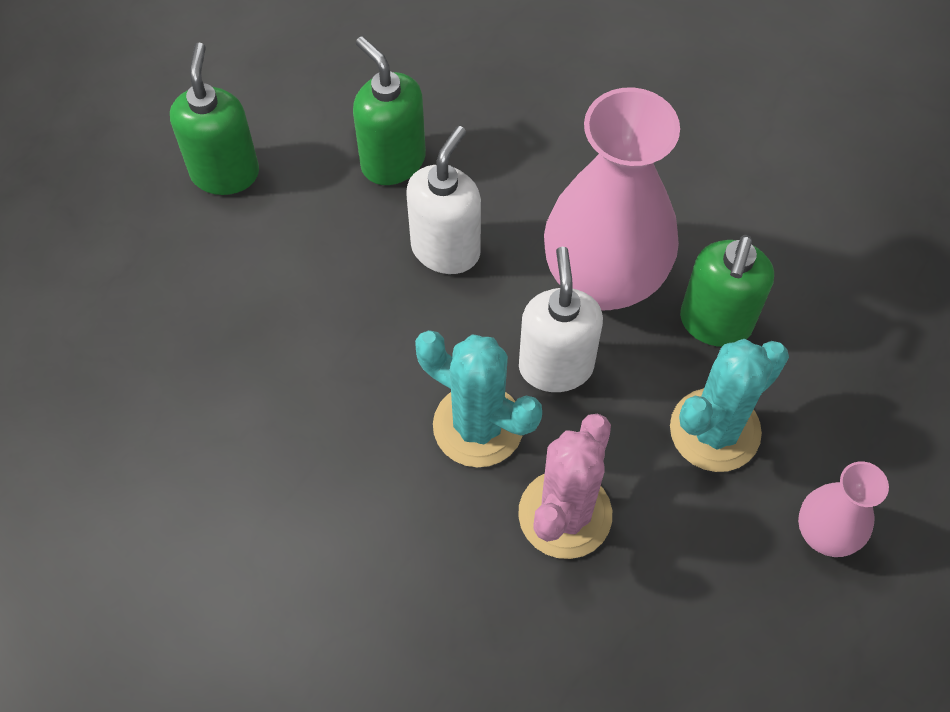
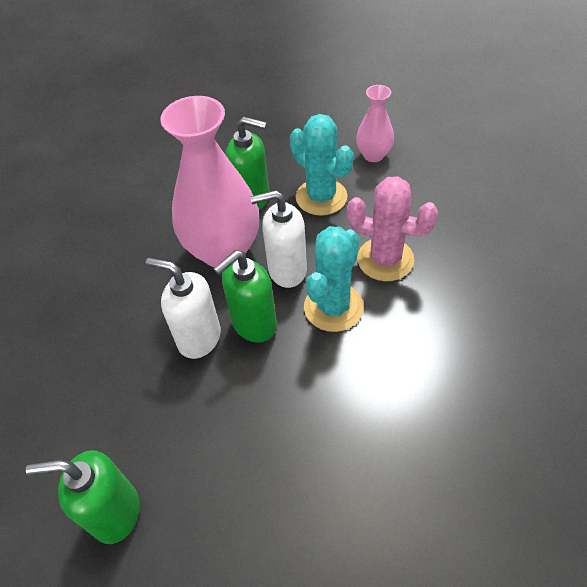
camera: 90 degrees left, 10 degrees down
green soap dispenser [353,36,426,185] -> green soap dispenser moved to [214,250,277,343]

